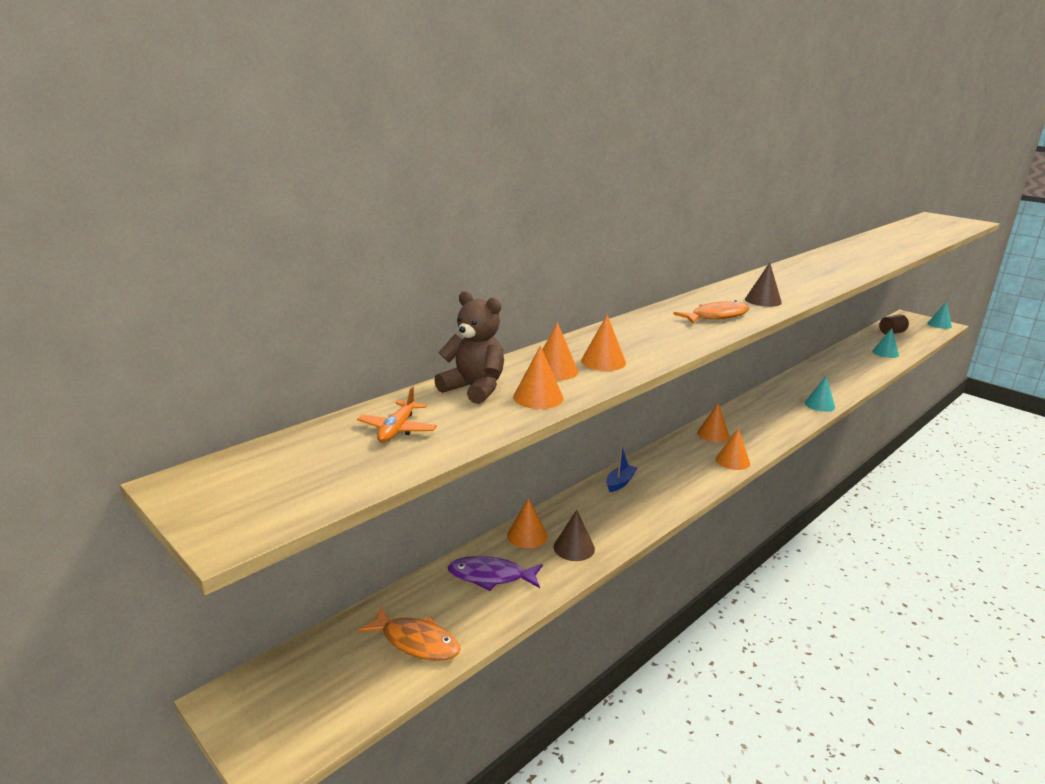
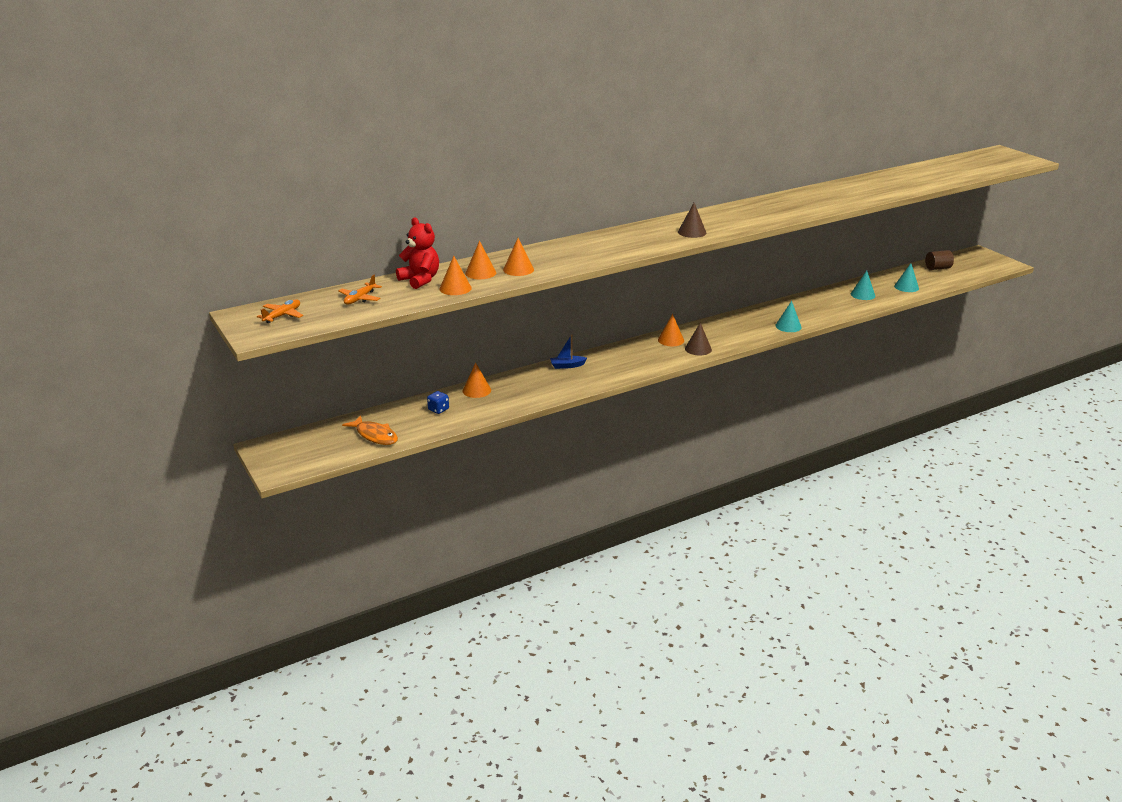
camera: 15 degrees right, 5 degrees up
brown teddy bear [434,291,504,404] -> red teddy bear [396,218,439,289]
purple fish [448,556,543,591] -> blue dice [427,391,449,414]
brown cone [554,510,595,561] -> brown cone moved to [685,323,712,356]
blue boat [606,445,638,492] -> blue boat turned 150 degrees counterclockwise [550,334,587,369]
orange fish [673,300,749,323] -> none
orange cone [716,428,750,470] -> none
turquoise cone [928,302,952,329] -> turquoise cone moved to [851,271,875,300]
none -> orange plane [257,299,303,324]

